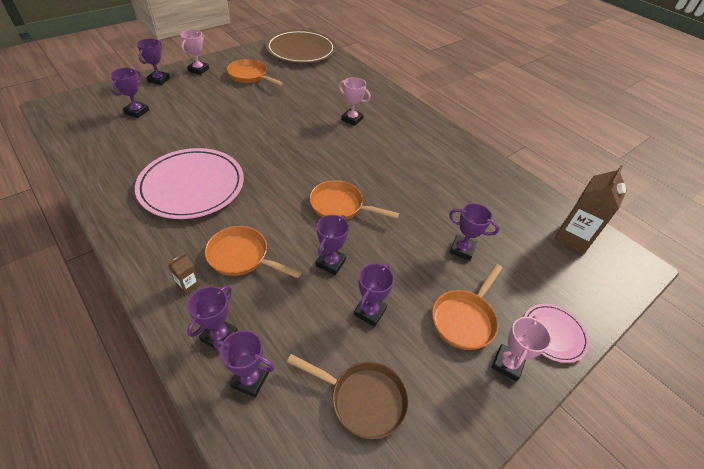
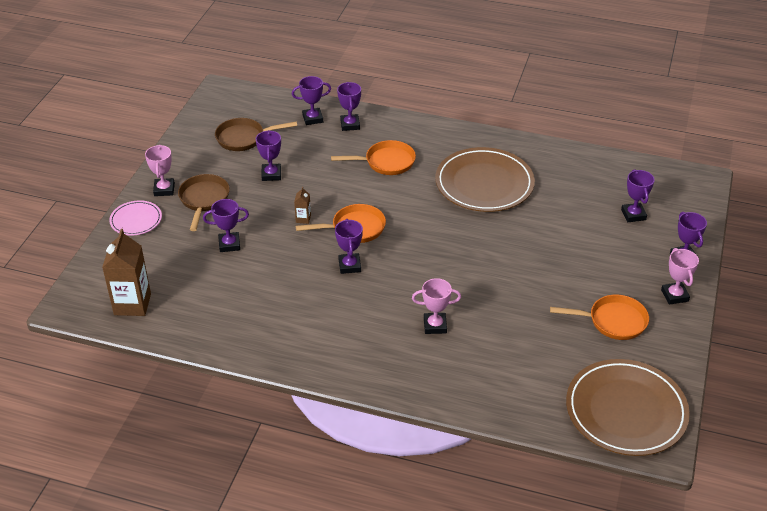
camera: 150 degrees right, 5 degrees down
pink plate [135,148,244,219] -> brown plate [435,147,535,212]
brown carton [168,253,200,295] -> brown carton moved to [294,187,311,224]
purple trophy [316,215,349,275] -> purple trophy moved to [335,219,363,274]
orange pan [432,264,502,350] -> brown pan [178,174,230,231]

